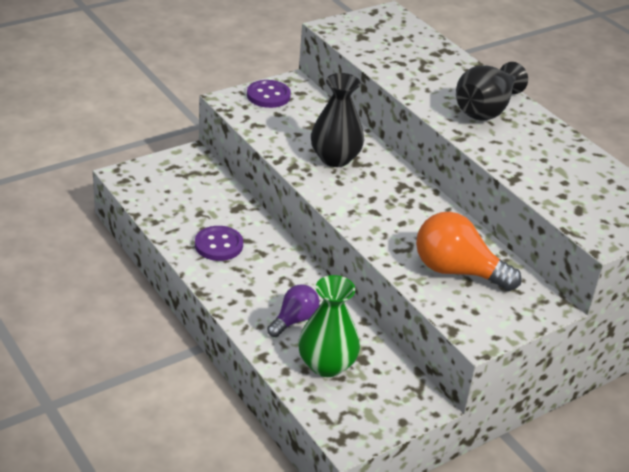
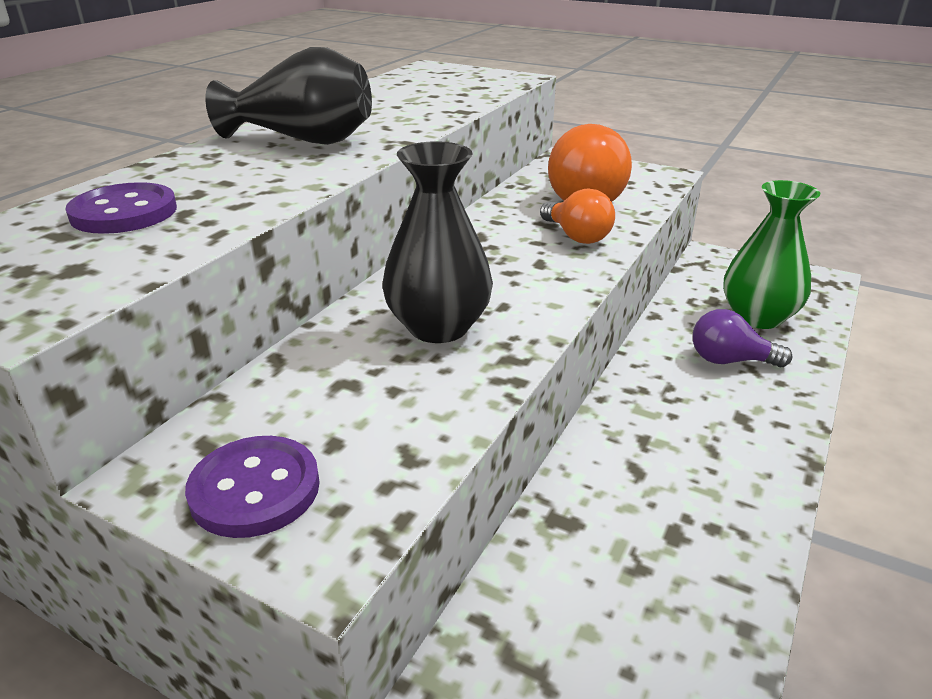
camera: 115 degrees left, 5 degrees down
purple button [195,226,243,261] -> purple button moved to [65,182,177,234]
none -> orange light bulb [540,188,615,244]

